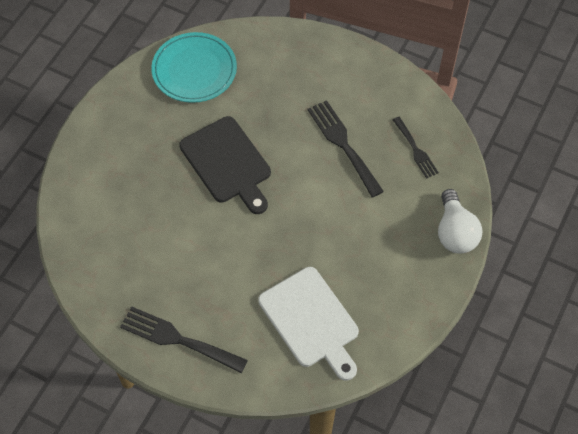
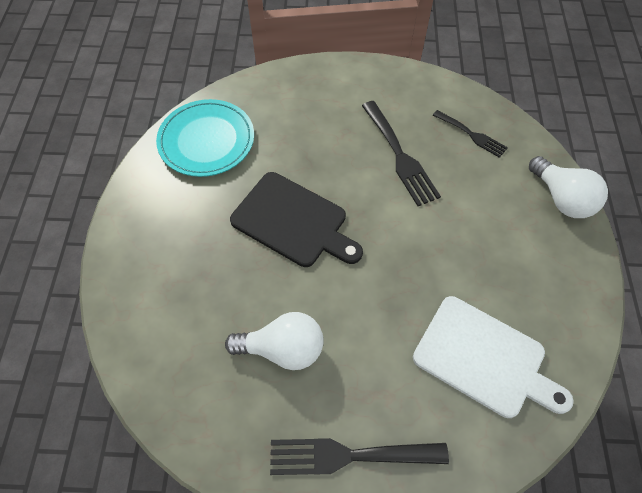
camera: 25 degrees left, 0 degrees up
black fork [308,100,384,197] -> black fork turned 150 degrees counterclockwise [362,101,441,206]
none -> white light bulb [225,312,324,370]

